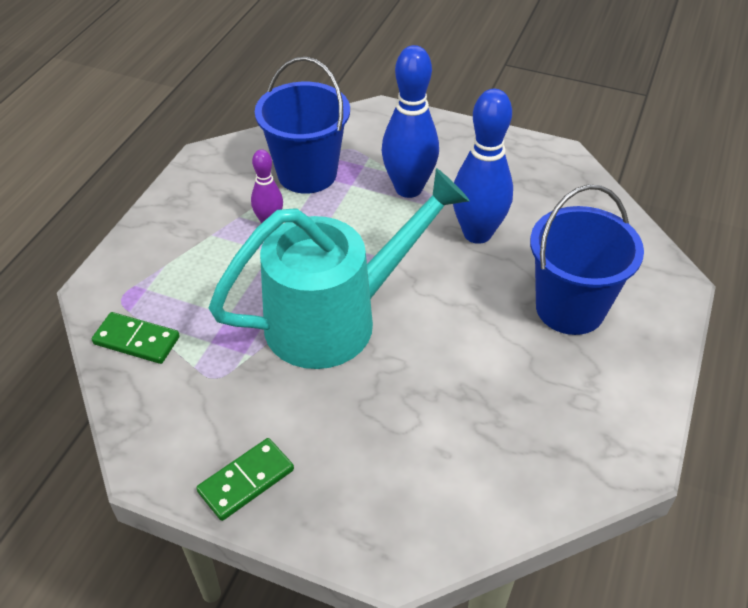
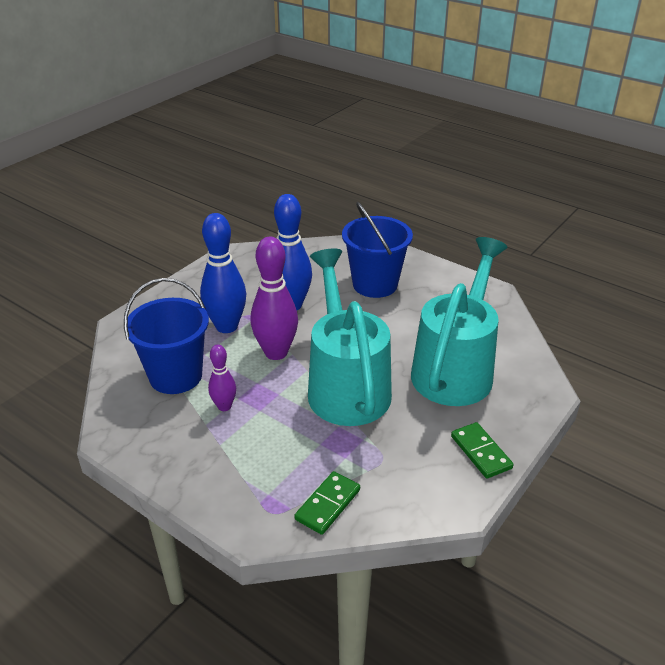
camera: 75 degrees left, 10 degrees down
none -> purple bowling pin [251,237,298,360]
none -> turquoise watering can [411,237,507,406]

